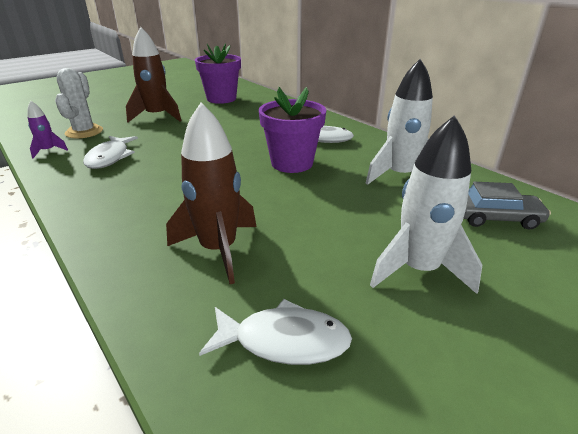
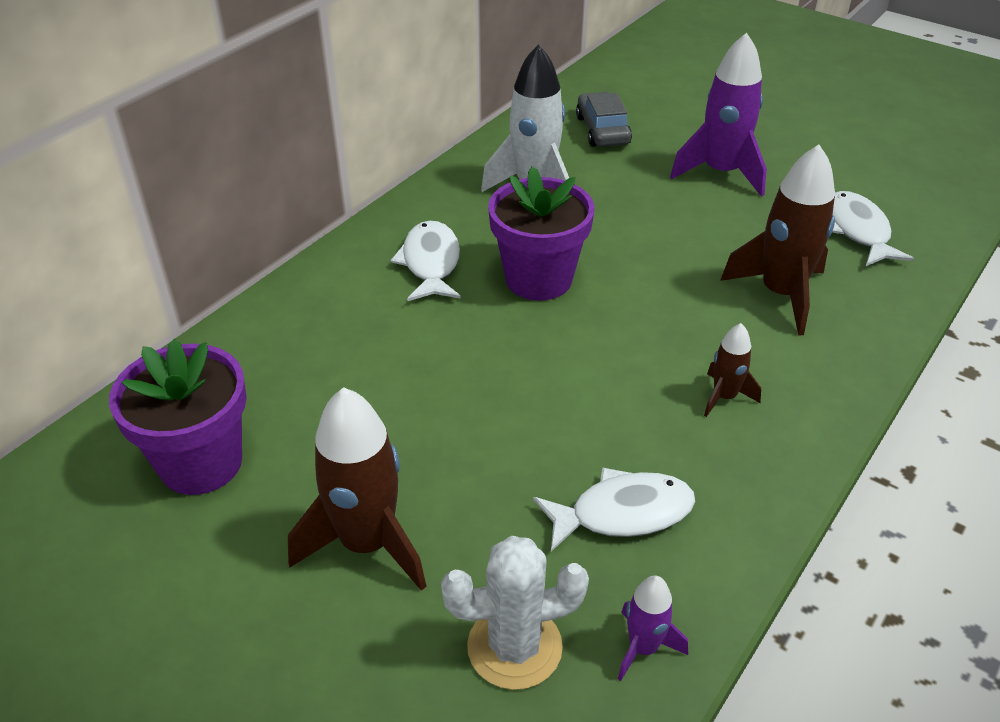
camera: 105 degrees left, 10 degrees up
white rocket [370,115,482,294] -> purple rocket [670,32,767,197]
none -> brown rocket [704,323,761,417]

